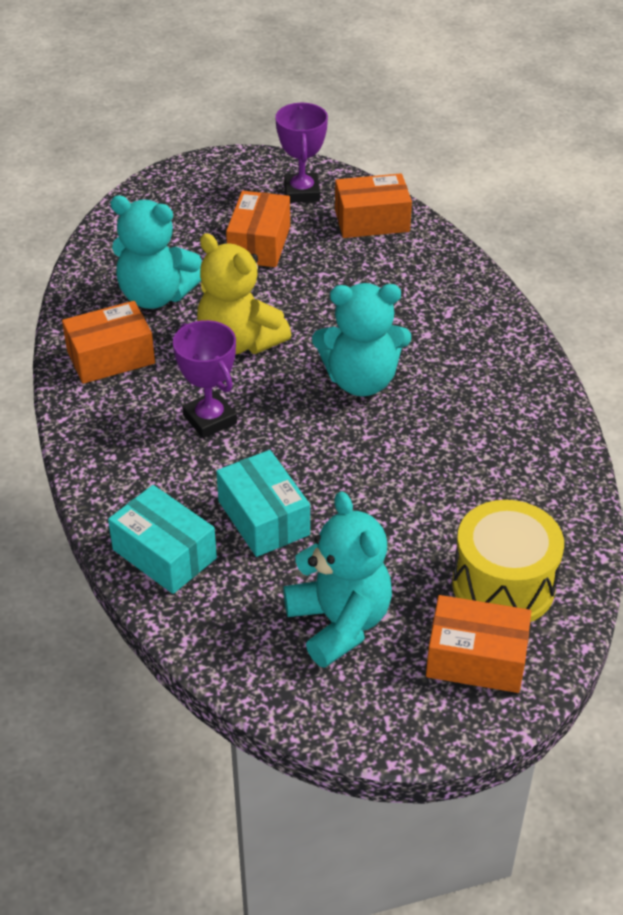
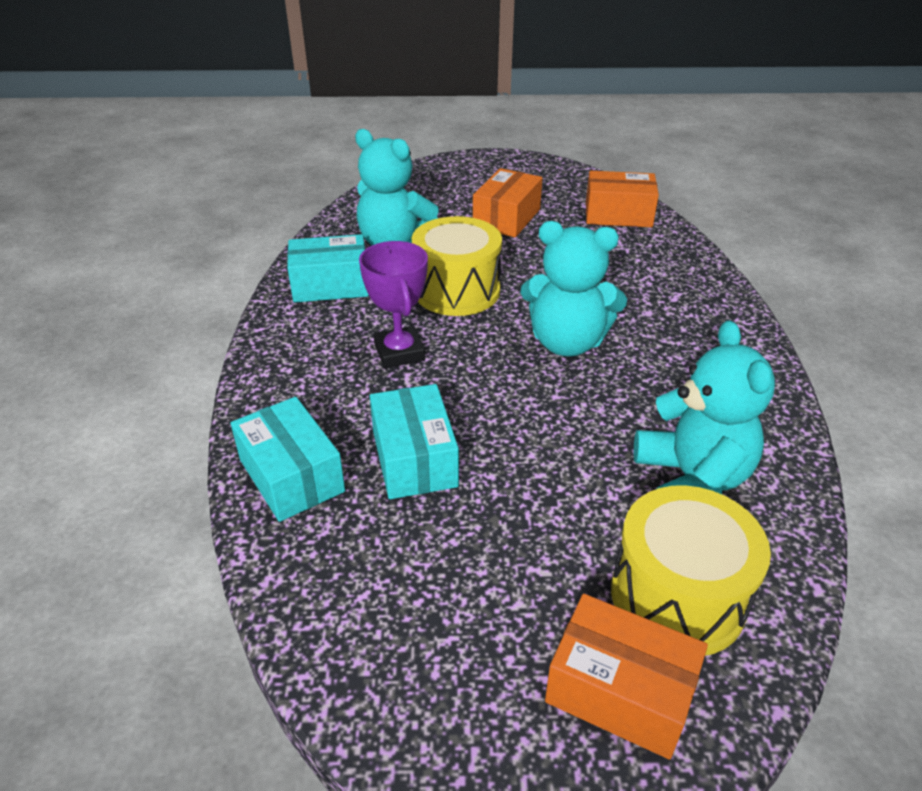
camera: 15 degrees right, 5 degrees down
orange box [62,301,155,384] -> turquoise box [287,234,369,303]
yellow teddy bear [197,233,291,355] -> yellow drum [412,216,502,316]
purple trophy [275,103,328,203] -> none
turquoise teddy bear [283,491,392,668] -> turquoise teddy bear moved to [633,320,775,494]

